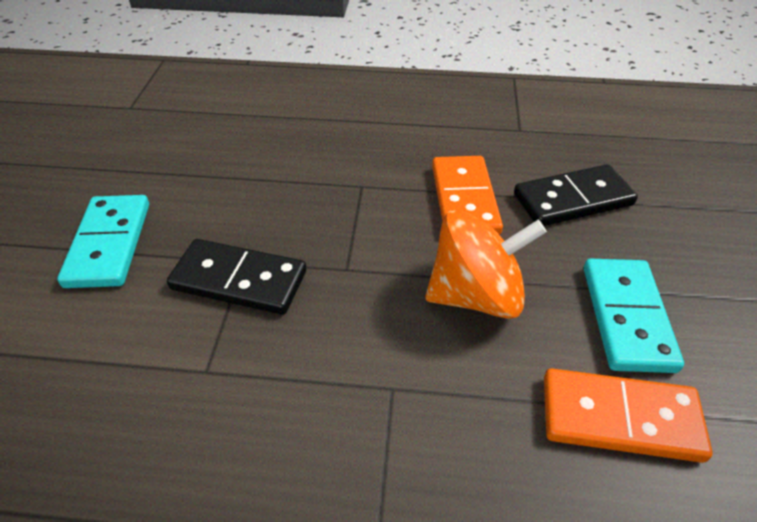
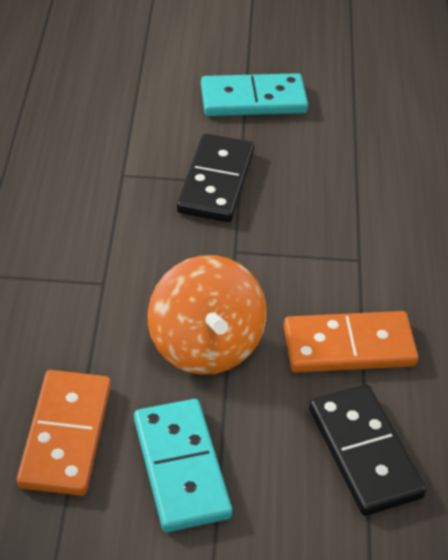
camera: 85 degrees right, 0 degrees up
turquoise domino [584,259,684,373] -> turquoise domino turned 75 degrees clockwise [134,399,232,532]

